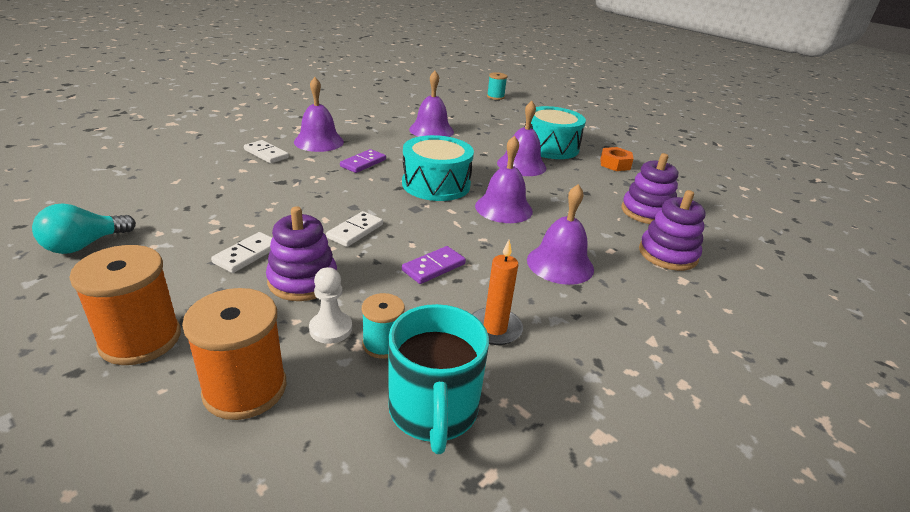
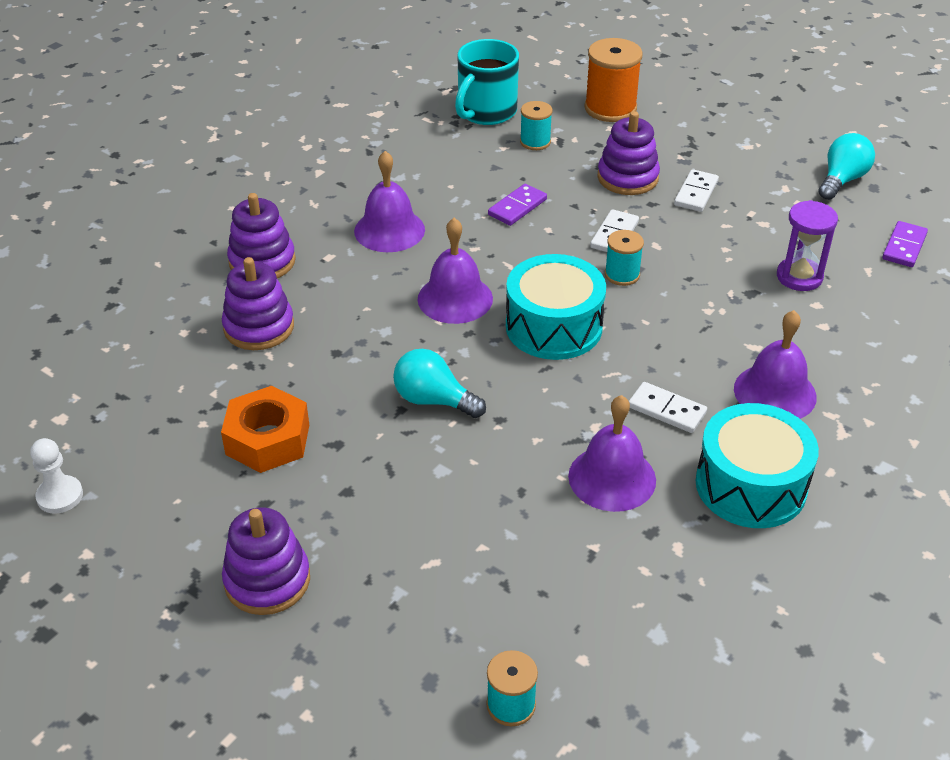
camera: 175 degrees right, 10 degrees up
orange spool [69,245,181,365] -> none
white domino [244,140,289,164] -> white domino moved to [629,382,707,433]
white pawn [309,267,352,344] -> white pawn moved to [30,438,83,514]
purple domino [340,149,386,173] -> purple domino moved to [882,221,928,267]
turquoise mug [388,304,489,454] -> turquoise mug turned 135 degrees counterclockwise [455,39,519,125]
orange candle [472,240,523,345] -> none
purple bell [497,101,546,176] -> turquoise light bulb [393,349,486,418]
turquoise drum [525,106,586,159] -> turquoise drum moved to [695,403,819,528]
orange nut [600,147,634,171] -> orange nut [221,386,309,473], size x1.51
none -> purple stacking toy [222,507,310,615]
none -> turquoise spool [605,230,644,286]
none -> purple hourglass [777,200,838,291]

